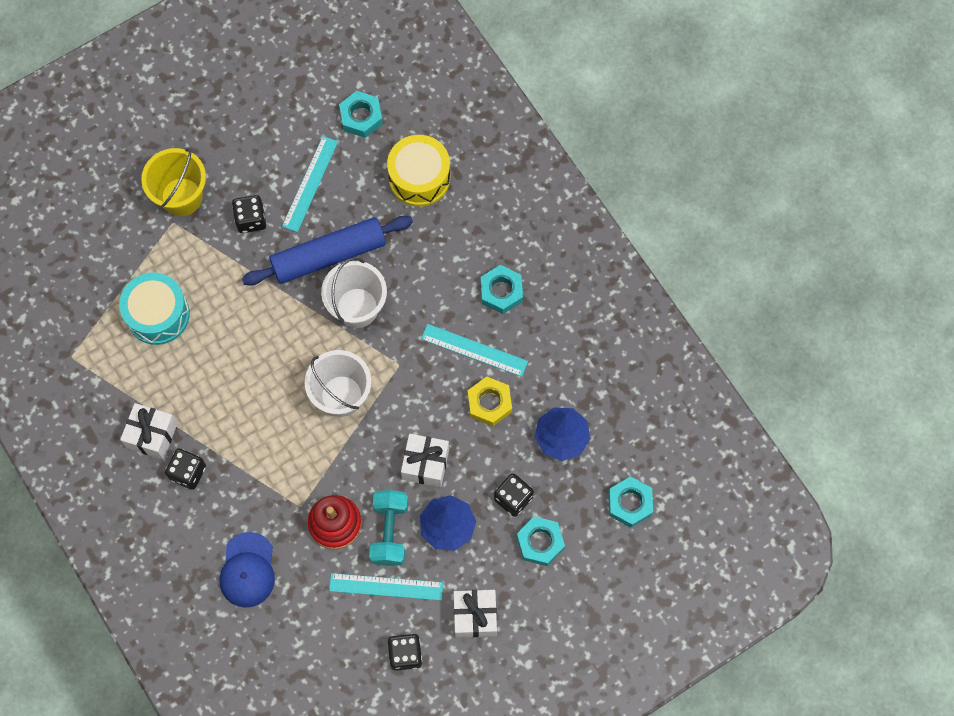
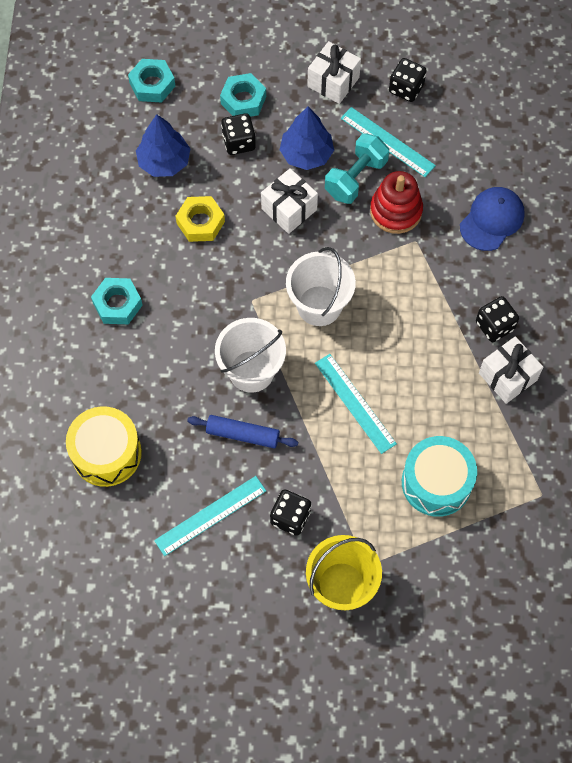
camera: 145 degrees left, 5 degrees down
blue rolling pin [242,216,413,286] -> blue rolling pin [187,415,298,448], size x0.57
turquoise nut [339,91,383,138] -> none
turquoise ruler [421,324,528,377] -> turquoise ruler moved to [315,354,397,454]

